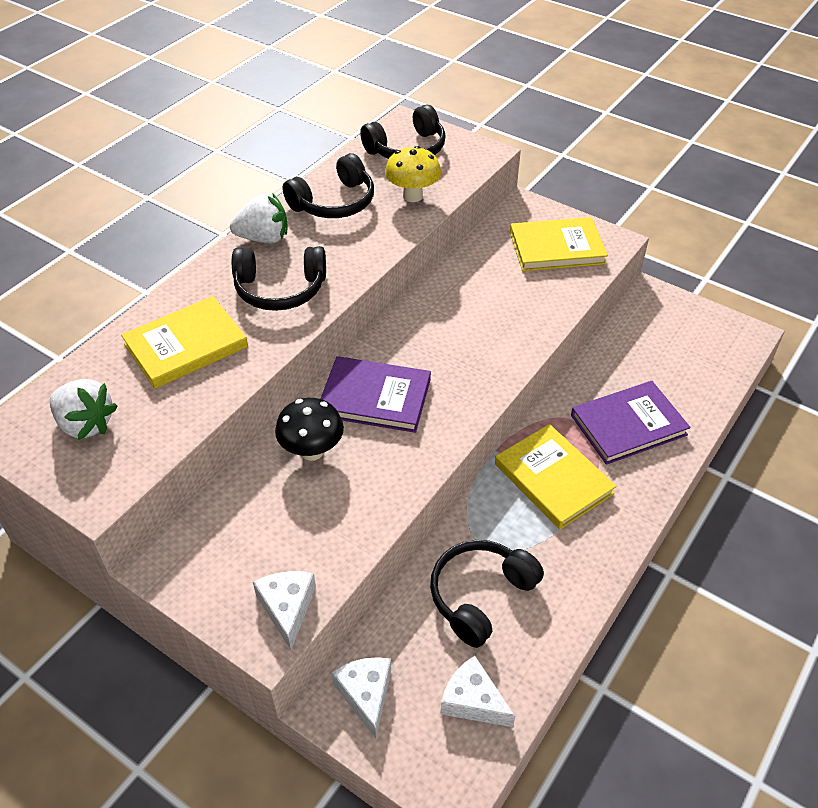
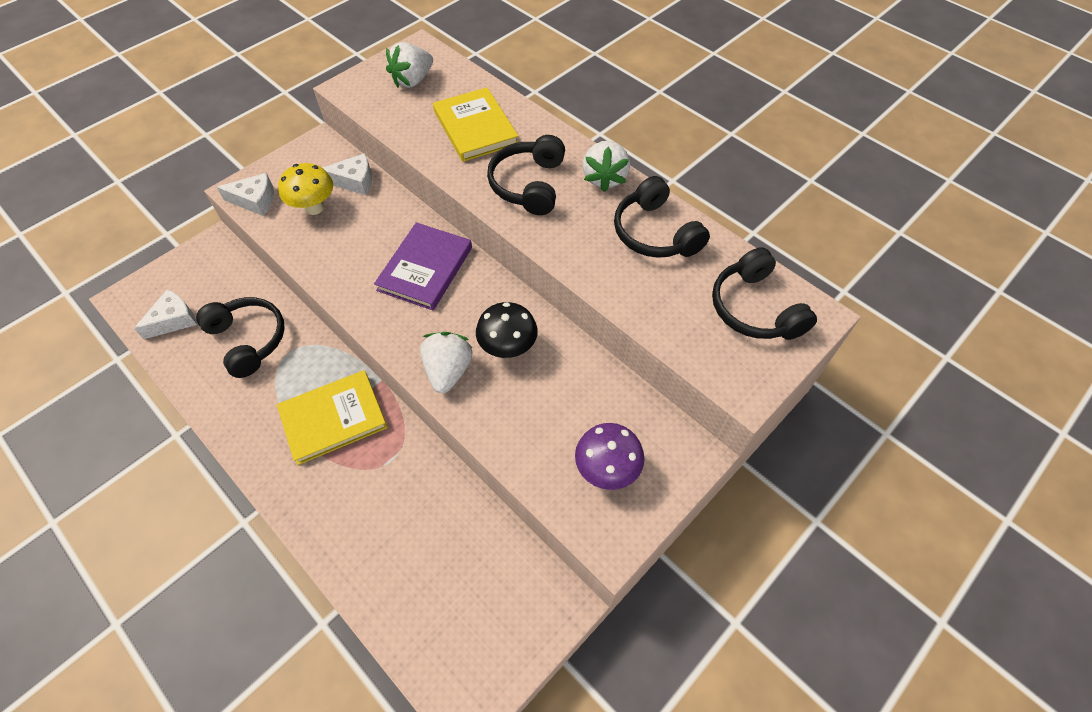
camera: 100 degrees right, 10 degrees up
black mushroom [275,398,344,461] -> black mushroom moved to [476,302,538,358]
white cheese [331,657,391,738] -> white cheese moved to [323,153,372,195]
yellow mushroom [385,146,441,202] -> yellow mushroom moved to [278,163,333,215]
yellow book [510,217,608,271] -> purple mushroom [575,423,644,490]
purple book [571,381,691,465] -> none
none -> white strawberry [420,332,472,393]

